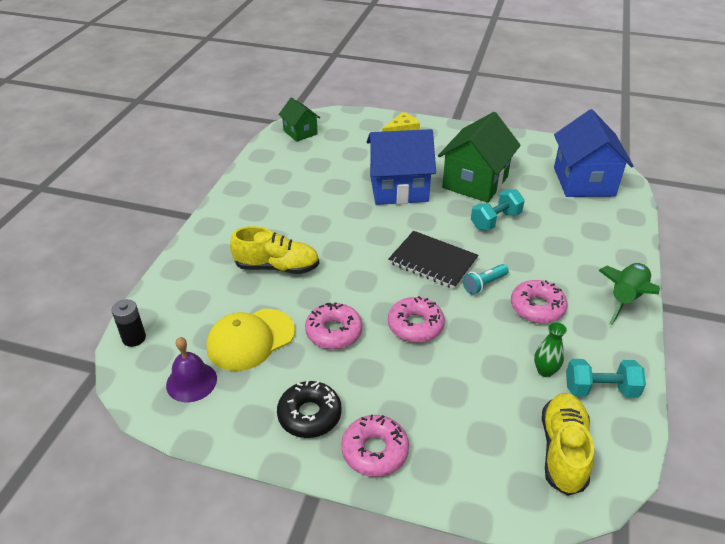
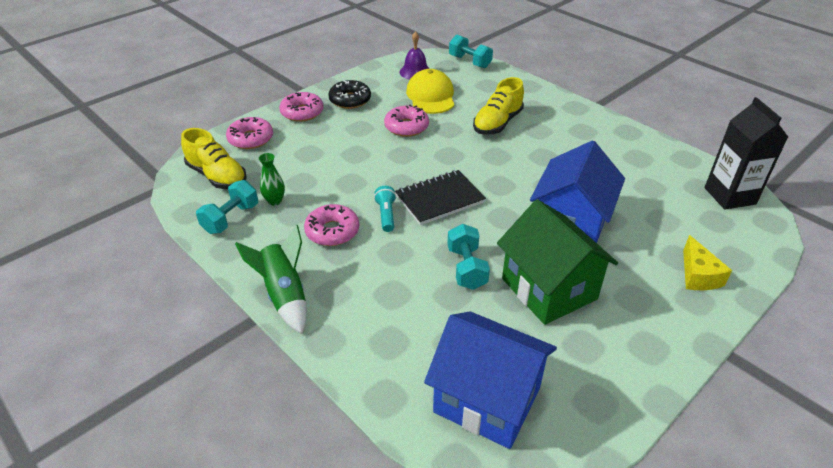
camera: 120 degrees right, 0 degrees up
black battery [111,299,146,347] -> turquoise dumbbell [449,35,493,68]
green house [278,98,320,142] -> black carton [704,97,788,210]
pink donut [388,296,445,343] -> pink donut moved to [226,117,273,149]

